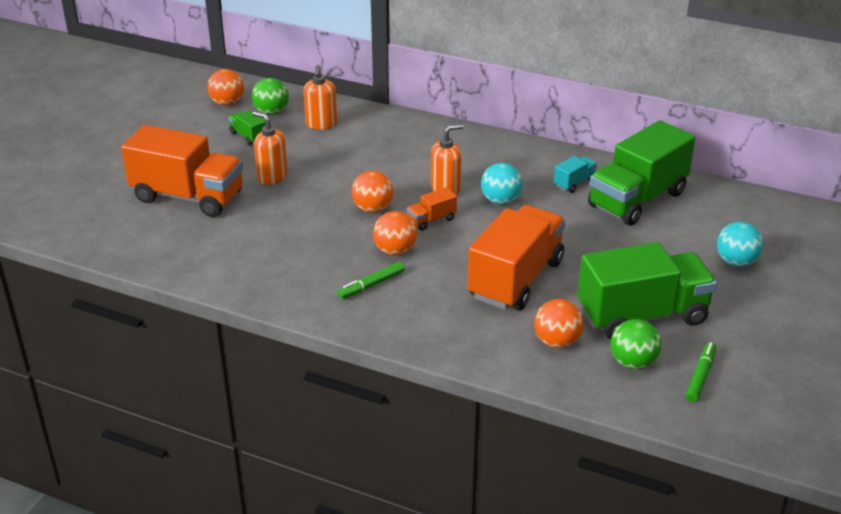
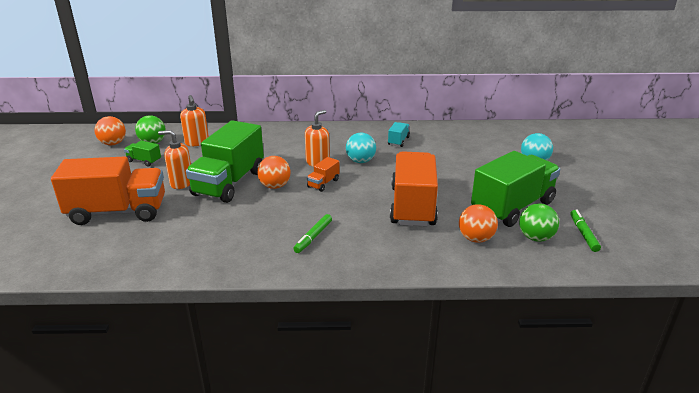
camera: 25 degrees left, 5 degrees down
orange ball [373,211,417,255] -> none
green truck [588,120,695,226] -> green truck moved to [186,120,264,203]

